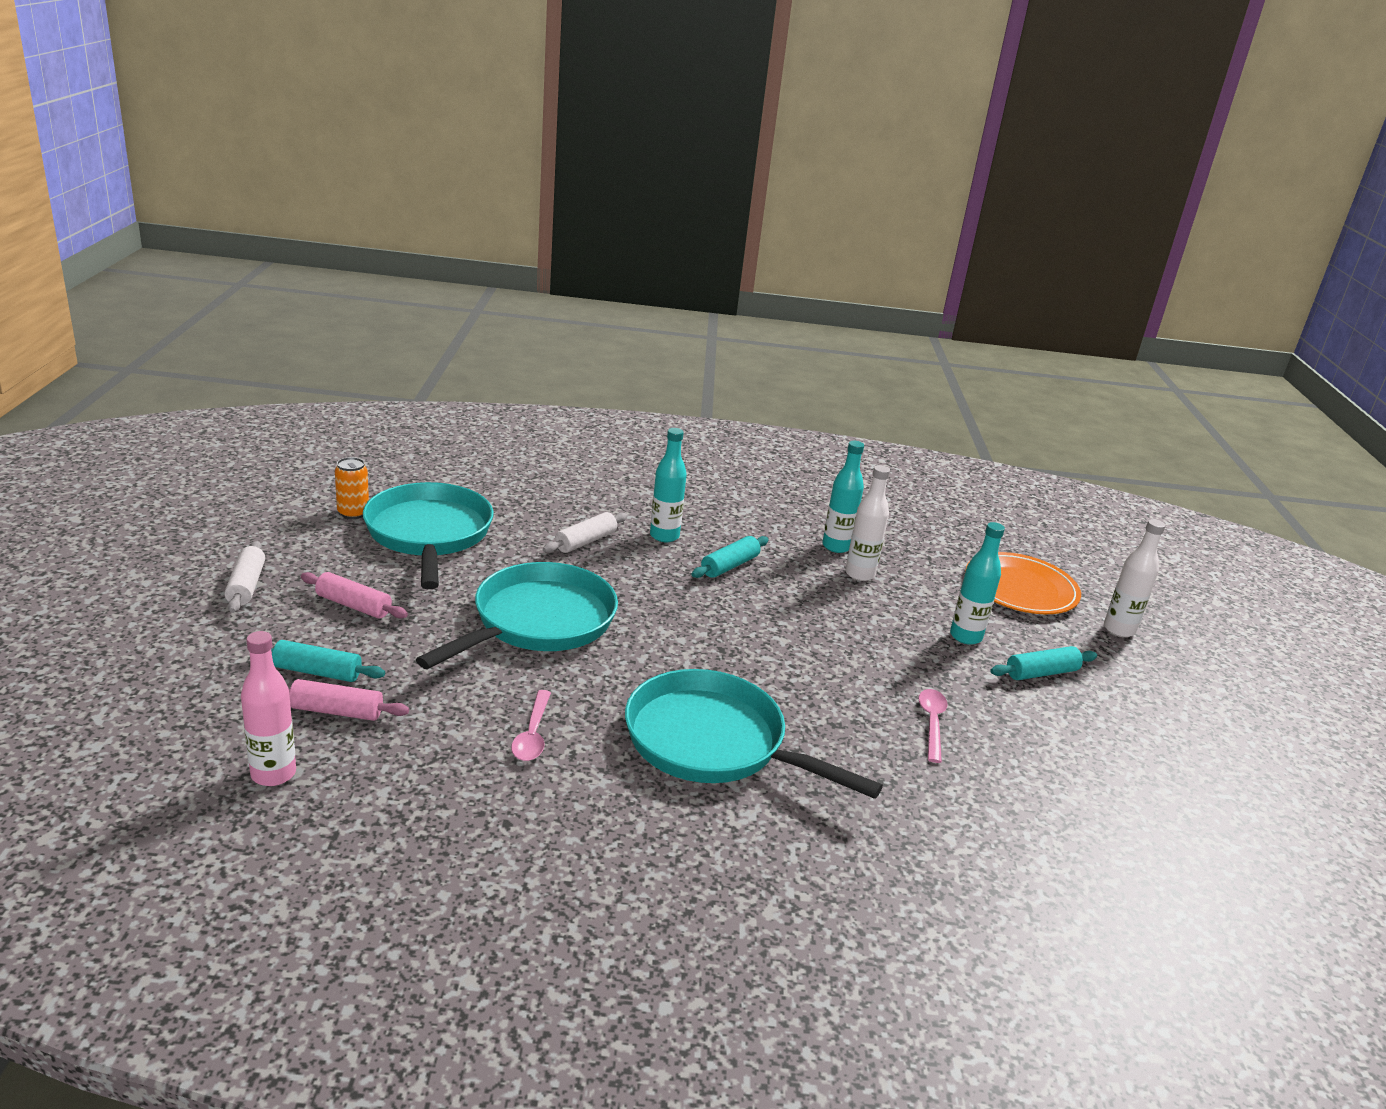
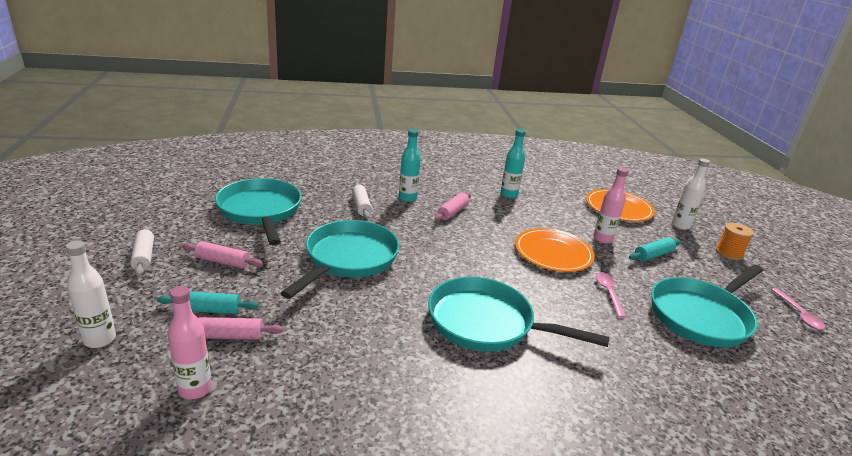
camera: 10 degrees left, 0 degrees up
orange can [335,457,369,519] -> none
pink spoon [511,690,551,761] -> pink spoon moved to [771,288,825,330]
white rolling pin [543,512,627,553] -> white rolling pin turned 45 degrees counterclockwise [352,183,372,219]
turquoise rolling pin [691,536,769,578] -> pink rolling pin [435,192,471,221]
white bottle [845,465,890,581] -> white bottle moved to [66,240,116,348]
turquoise bottle [950,522,1005,645] -> pink bottle [593,167,628,243]
none -> orange plate [515,228,595,272]
none -> turquoise pan [651,264,763,347]
none -> orange spool [716,223,754,260]

